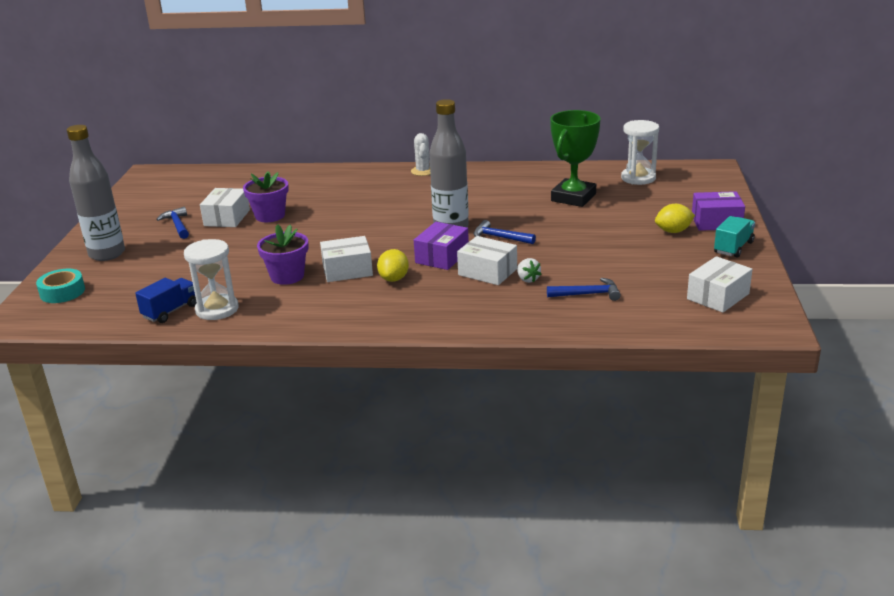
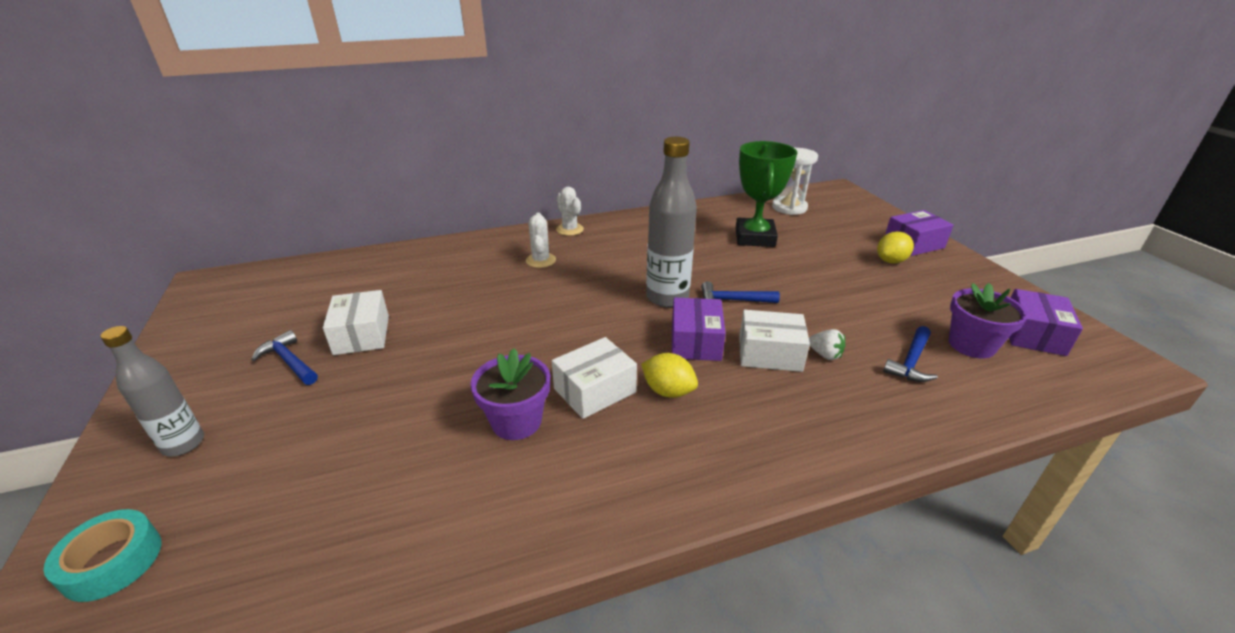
camera: 25 degrees left, 5 degrees up
grey bottle [67,125,125,261] -> grey bottle [100,326,204,456], size x0.64
blue truck [135,278,197,323] -> none
white hourglass [184,239,238,320] -> none
purple flower pot [243,171,289,222] -> purple flower pot moved to [949,283,1028,359]
yellow lemon [377,249,409,282] -> yellow lemon turned 45 degrees counterclockwise [641,353,698,398]
blue hammer [547,278,621,301] -> blue hammer turned 150 degrees clockwise [883,326,938,382]
white box [687,256,753,313] -> purple box [1009,289,1083,356]
turquoise truck [714,216,755,258] -> none
none -> white cactus [526,213,556,268]

